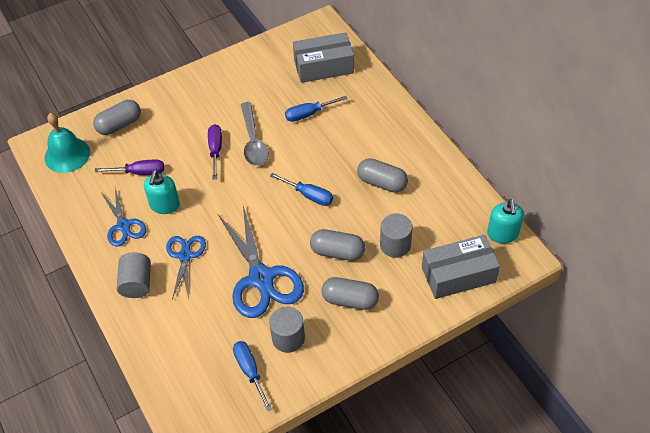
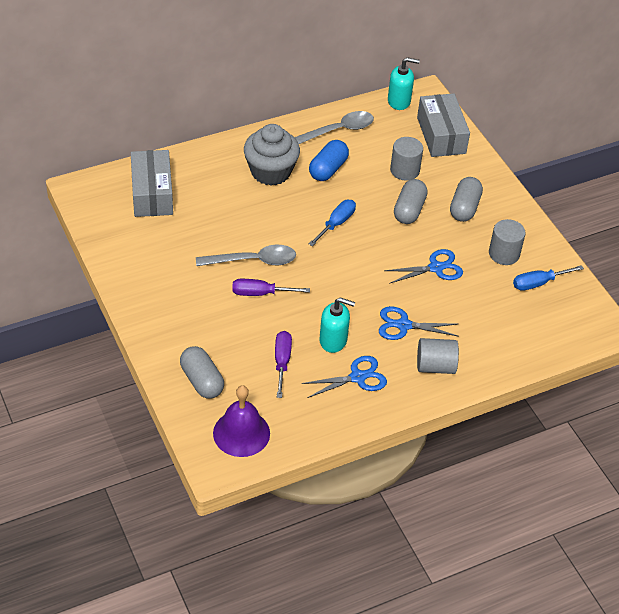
camera: 90 degrees left, 5 degrees down
turquoise bell [45,113,90,173] -> purple bell [213,385,270,457]
blue scissors [218,206,304,318] -> blue scissors [384,249,463,284], size x0.57
blue screwdriver [285,96,348,122] -> none
grey capsule [357,158,408,193] -> blue capsule [309,140,349,181]
none -> grey cupcake [244,124,300,185]
none -> grey spoon [295,111,374,144]

